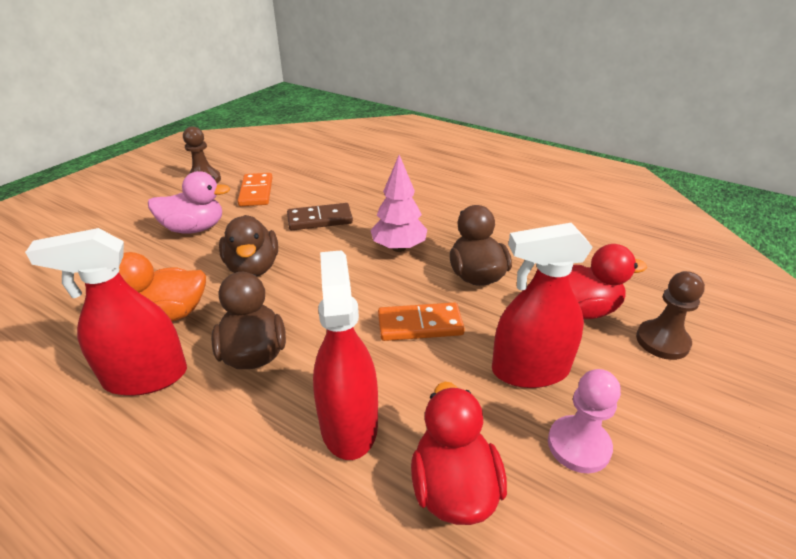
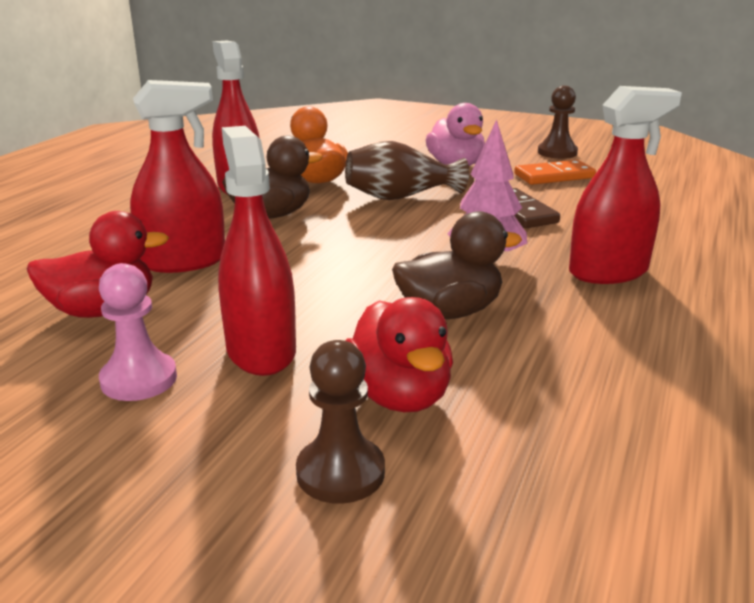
camera: 80 degrees right, 10 degrees down
brown duck [219,215,278,276] -> brown vase [345,141,469,200]
orange domino [378,302,465,341] -> none
none -> red spray bottle [569,86,682,284]

